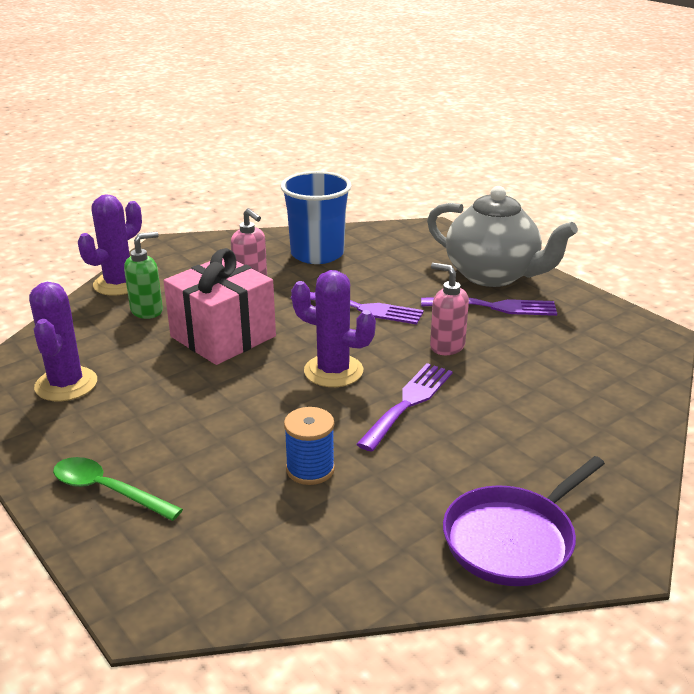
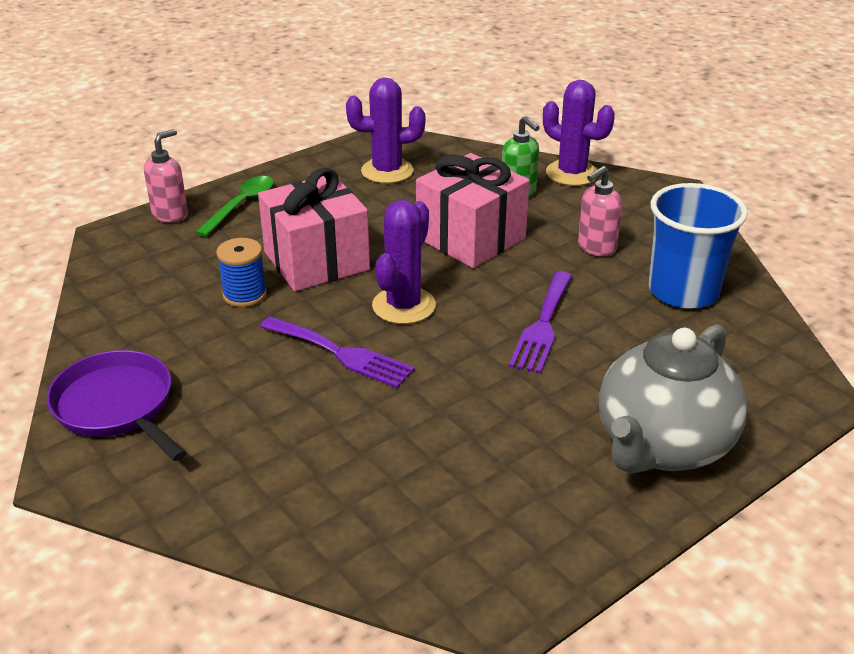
camera: 90 degrees right, 5 degrees up
purple fork [421,297,557,316] -> none
pink soap dispenser [430,263,469,355] -> pink soap dispenser moved to [144,129,188,223]
none -> pink gift [258,168,370,291]

